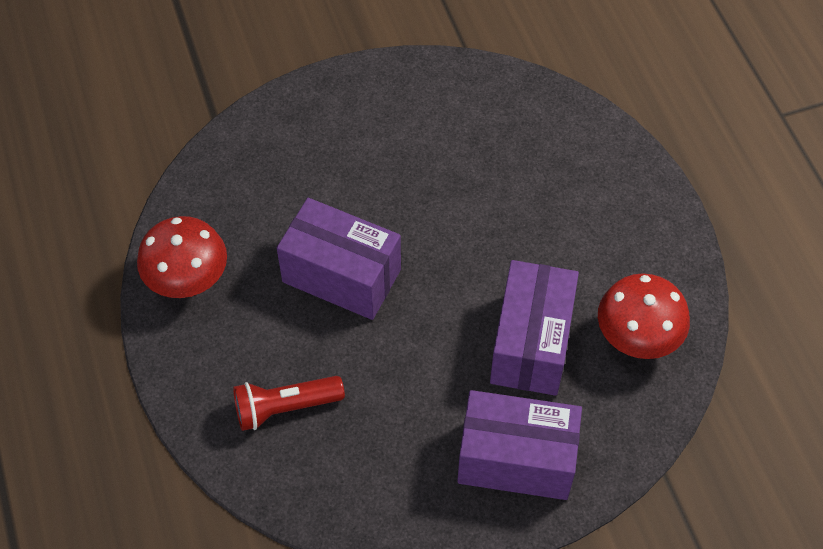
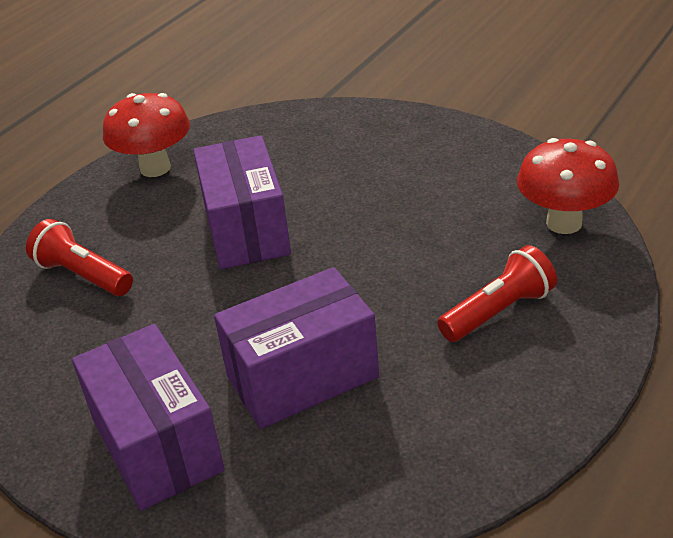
camera: 55 degrees right, 20 degrees down
red mushroom [598,273,690,359] -> red mushroom moved to [517,138,620,234]
none -> red flashlight [437,245,557,342]

